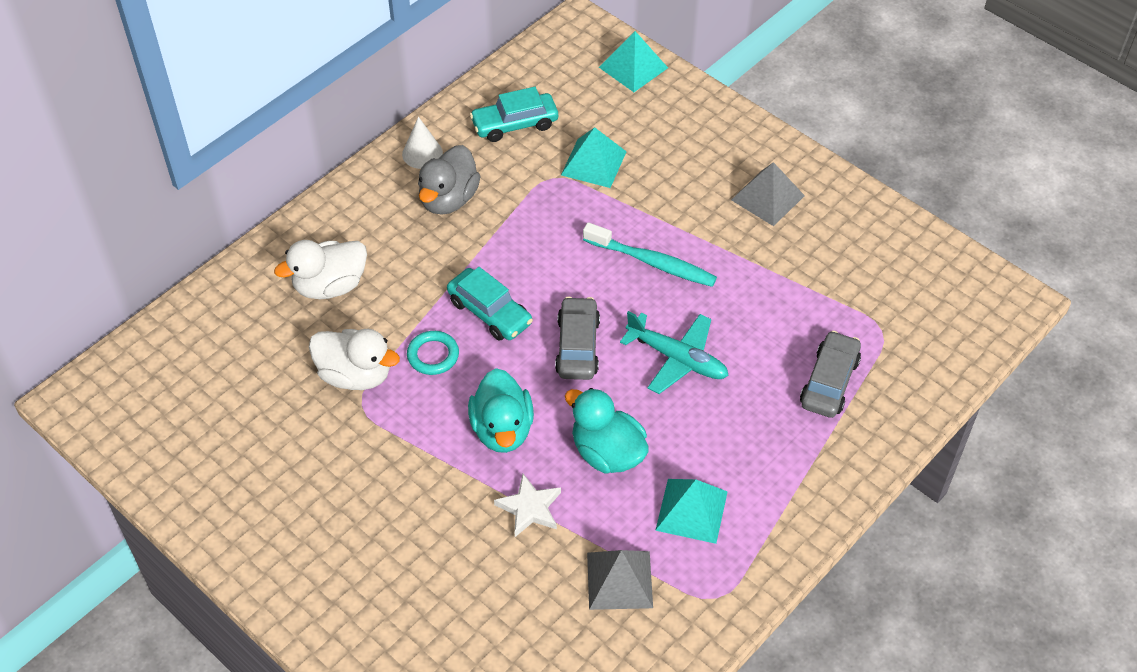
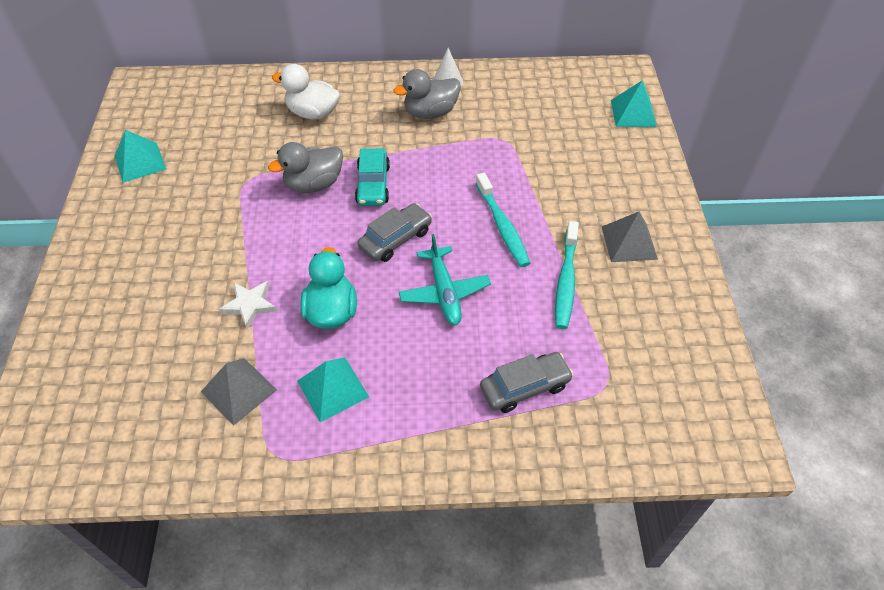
camera: 45 degrees right, 0 degrees up
white duck [309,329,400,390] -> none
turquoise ring [407,331,459,375] -> grey duck [268,142,343,193]
turquoise duck [468,368,534,453] -> none
turquoise car [470,87,558,142] -> none
turquoise pyramid [561,127,627,188] -> turquoise pyramid moved to [114,130,166,183]
none -> turquoise toothbrush [555,221,579,329]

